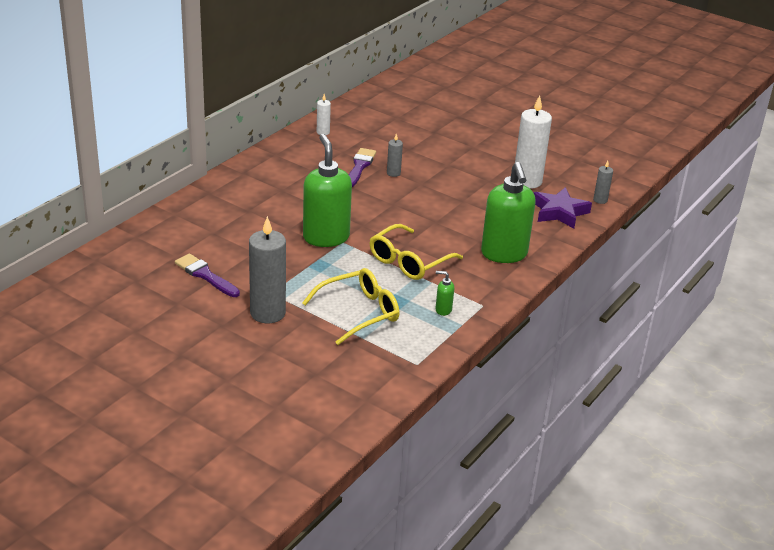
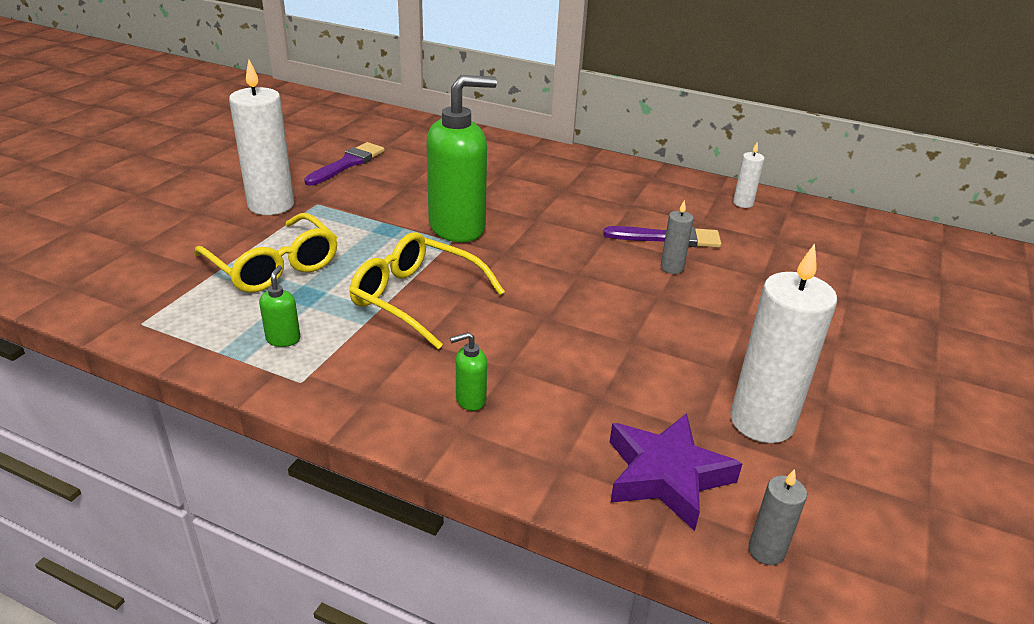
camera: 80 degrees right, 0 degrees up
grey candle [249,216,286,323] -> white candle [229,60,294,215]
green soap dispenser [481,162,536,263] -> green soap dispenser [450,332,487,411], size x0.41

